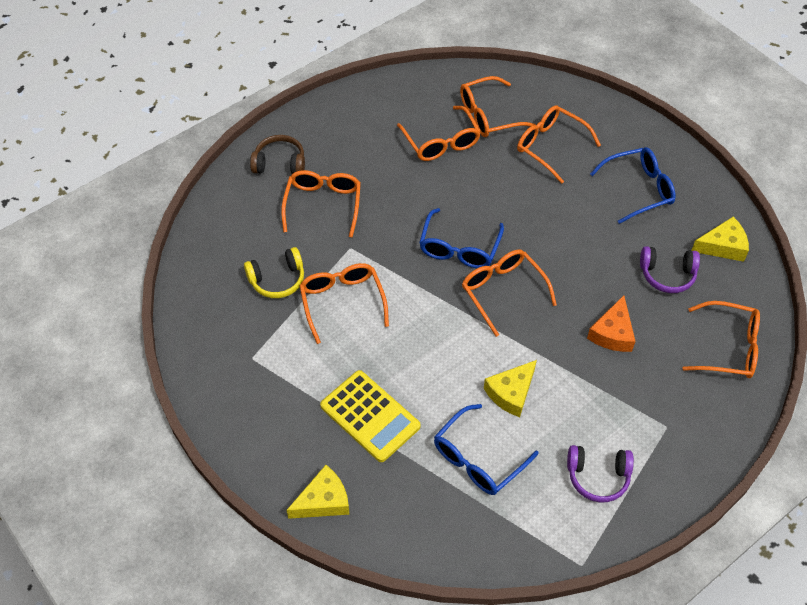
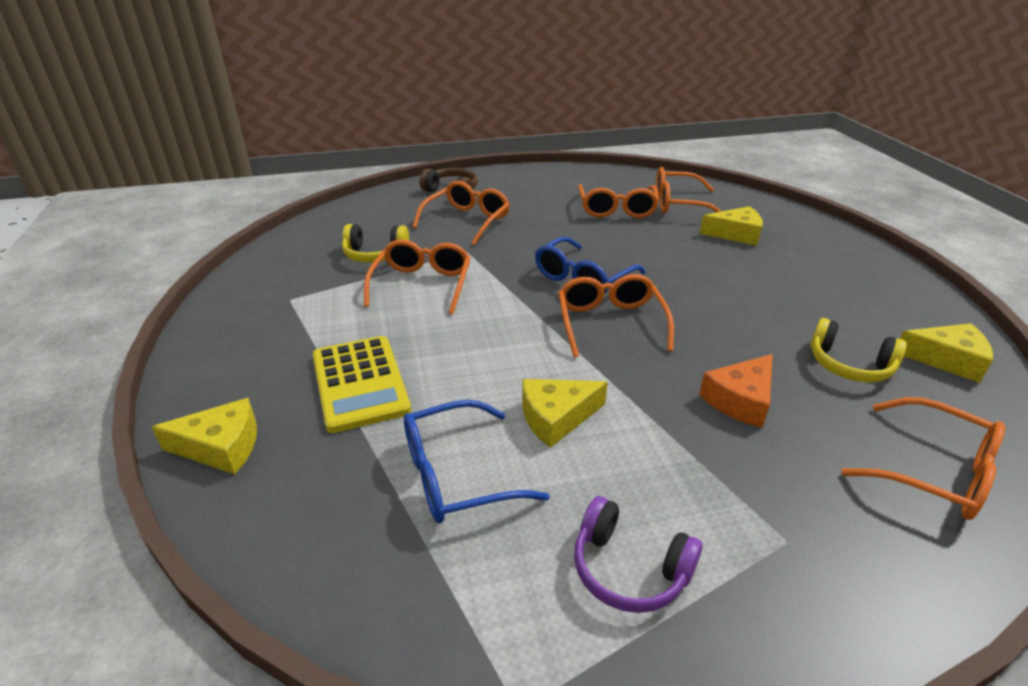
camera: 25 degrees right, 20 degrees down
orange glasses [517,105,601,184] -> yellow cheese [700,206,763,246]
blue glasses [590,147,676,224] -> none
purple headphones [640,246,700,293] -> yellow headphones [810,318,907,383]

